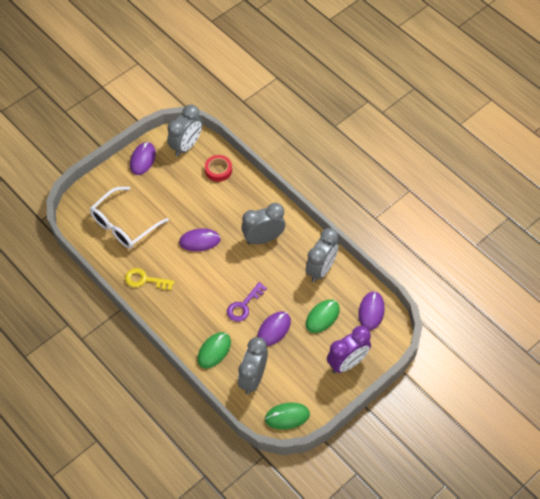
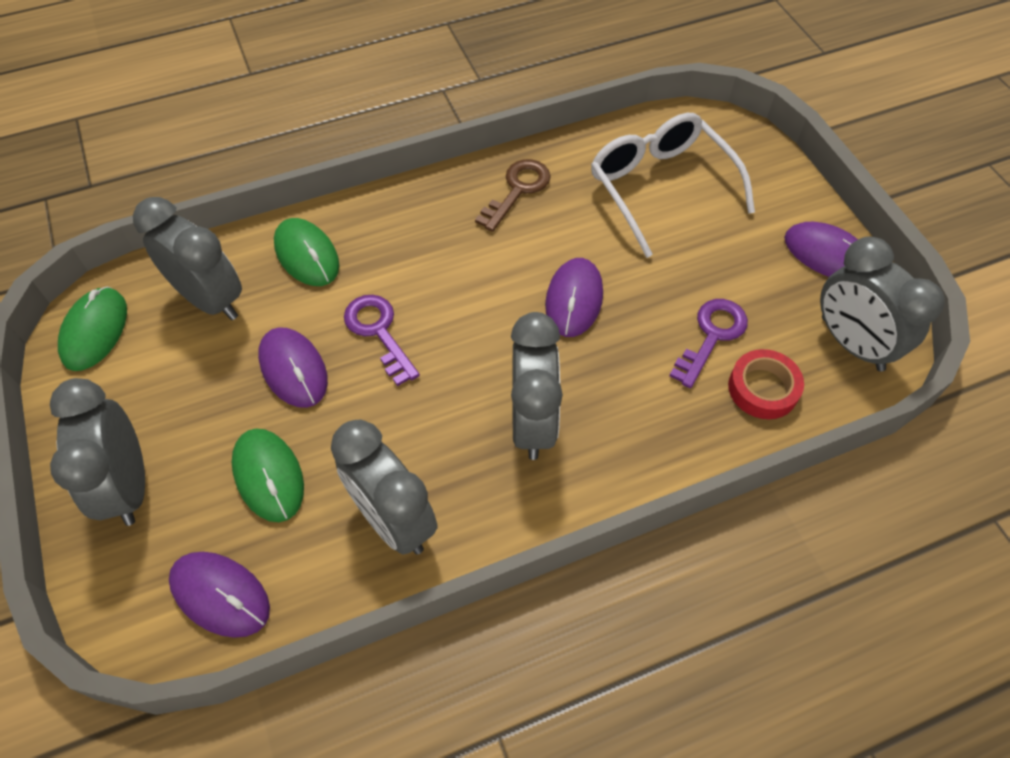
camera: 110 degrees right, 0 degrees up
yellow key [125,268,174,290] -> brown key [475,159,551,232]
purple clock [327,326,371,373] -> grey clock [50,378,145,526]
none -> purple key [669,299,748,388]

